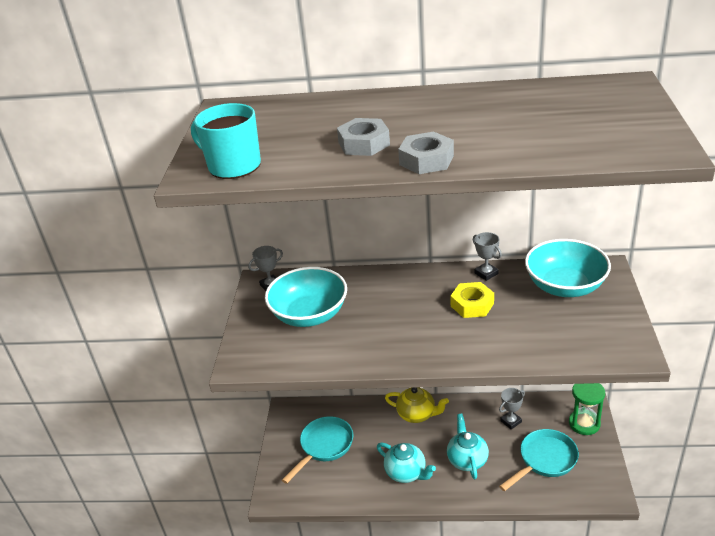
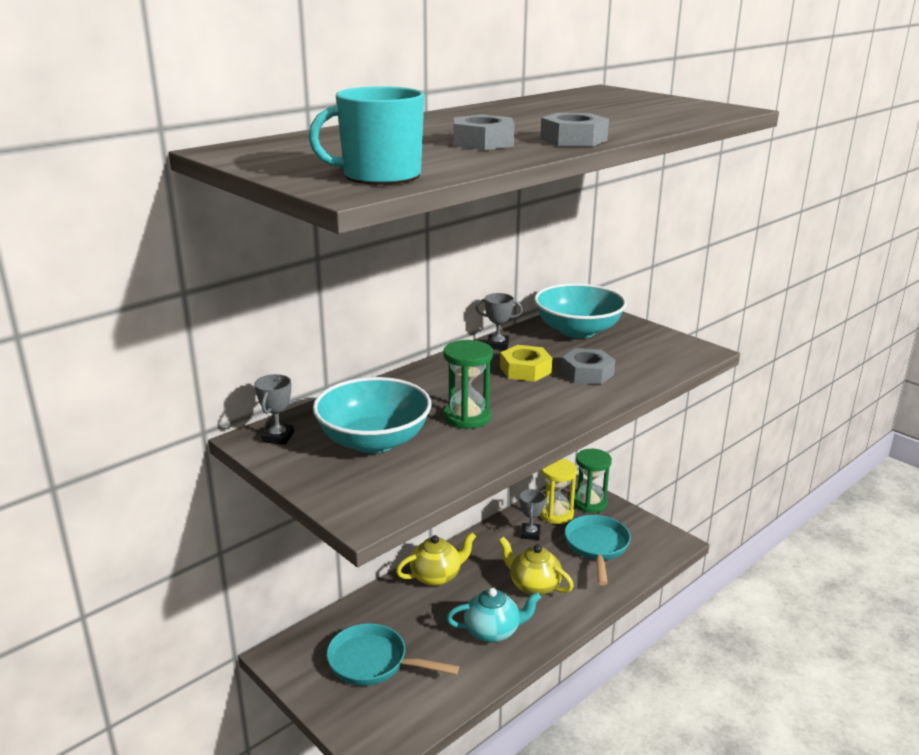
camera: 50 degrees left, 10 degrees down
turquoise pan [282,416,353,484] -> turquoise pan turned 60 degrees counterclockwise [327,623,459,686]
turquoise teapot [447,414,489,479] -> yellow teapot [498,537,574,596]
none -> green hourglass [443,340,493,429]
none -> yellow hourglass [539,459,577,524]
none -> grey nut [561,348,615,384]

